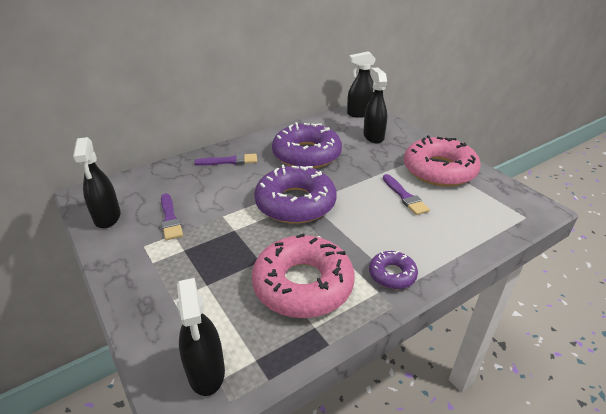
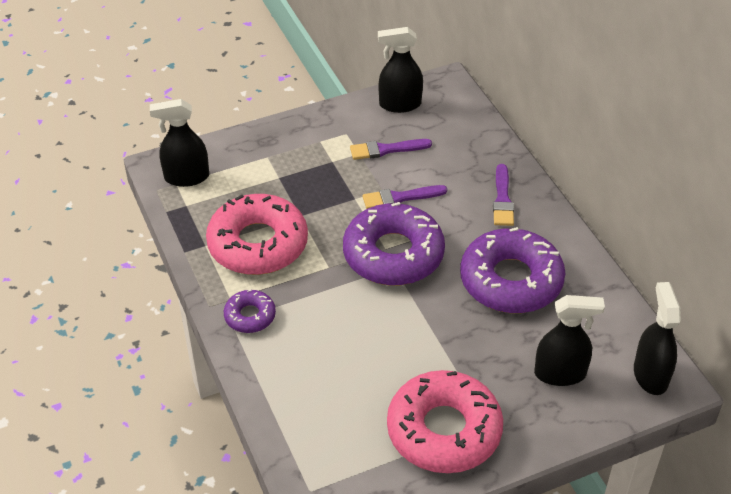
camera: 100 degrees right, 10 degrees up
purple brush [383,174,430,215] -> purple brush moved to [363,185,447,209]

